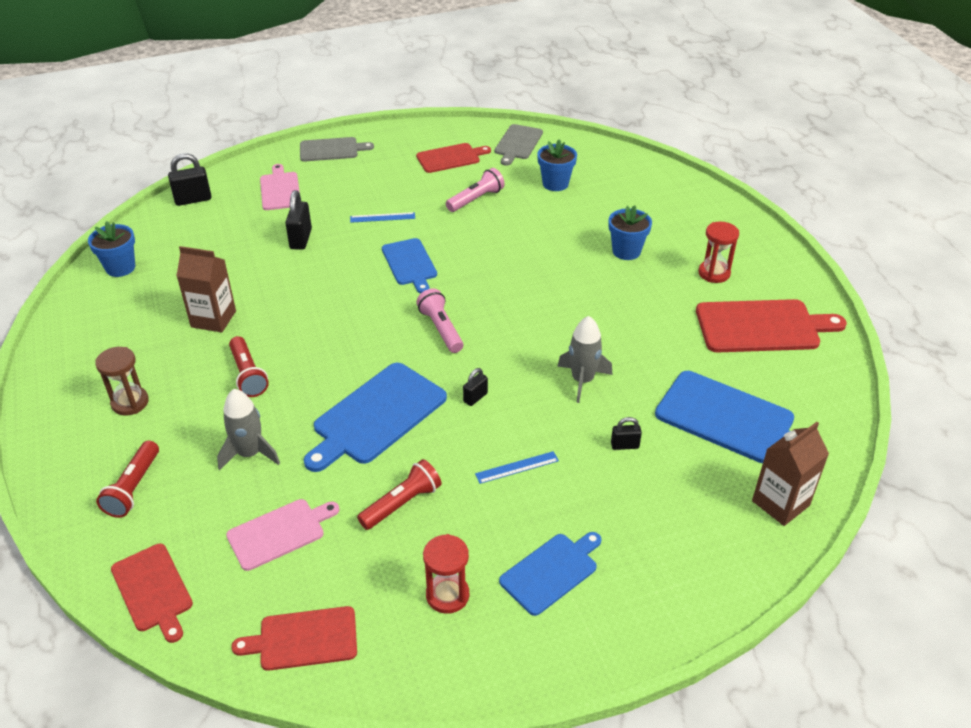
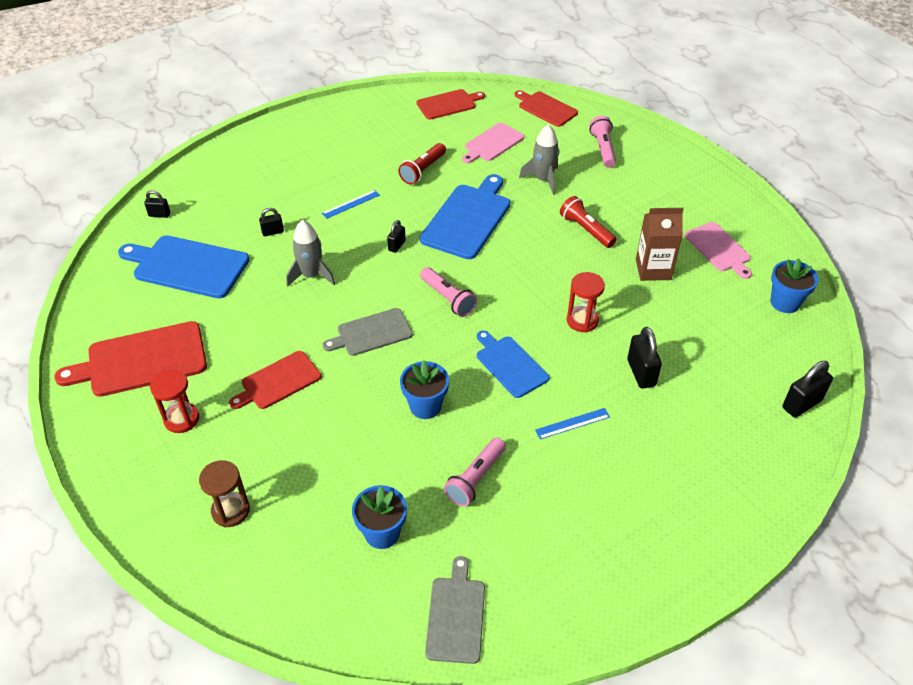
camera: 165 degrees right, 5 degrees up
brown hourglass [95,347,149,415] -> brown hourglass moved to [199,460,250,527]
red flashlight [96,441,159,518] -> pink flashlight [589,116,616,168]
pink cutting board [260,164,300,210] -> pink cutting board moved to [685,222,752,279]
grey cutting board [300,137,374,161] -> grey cutting board moved to [323,308,413,356]
red cutting board [416,143,491,173] -> red cutting board moved to [229,351,321,409]
red hourglass [423,534,469,614] -> red hourglass moved to [567,272,605,333]
blue cutting board [499,532,602,616] -> none
blue flower pot [608,205,652,260] -> blue flower pot moved to [400,360,449,419]
brown carton [752,422,829,526] -> black padlock [144,190,170,218]

